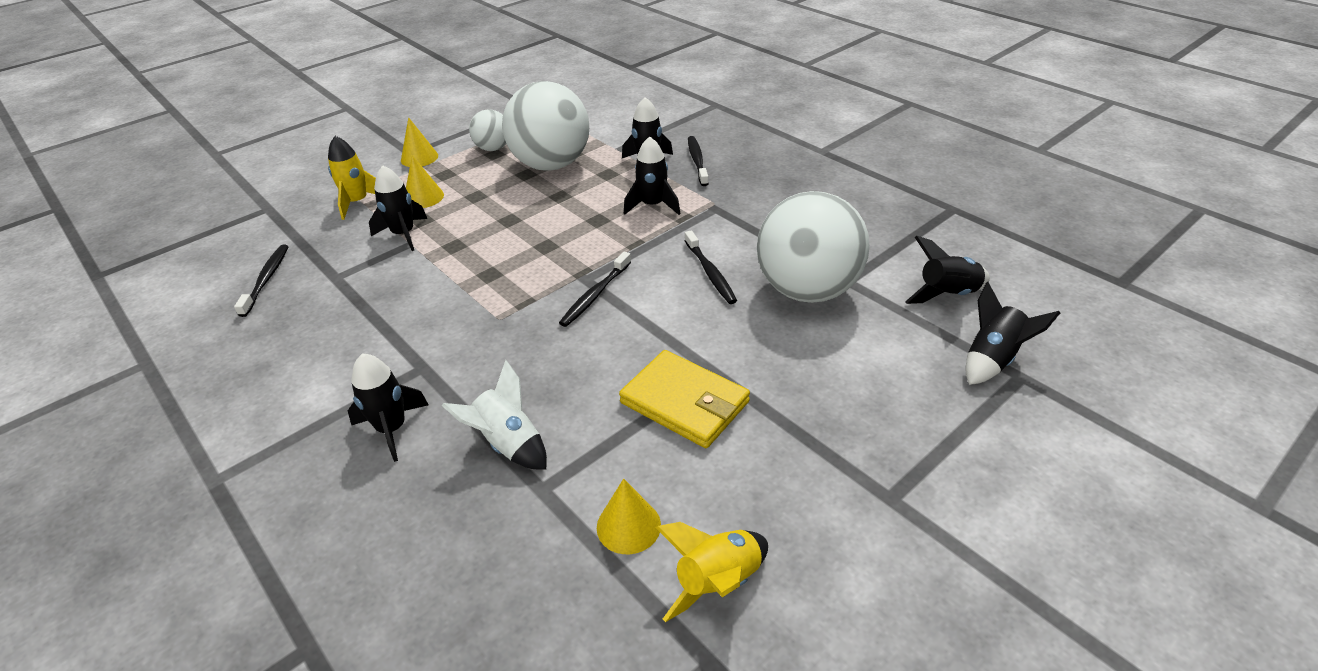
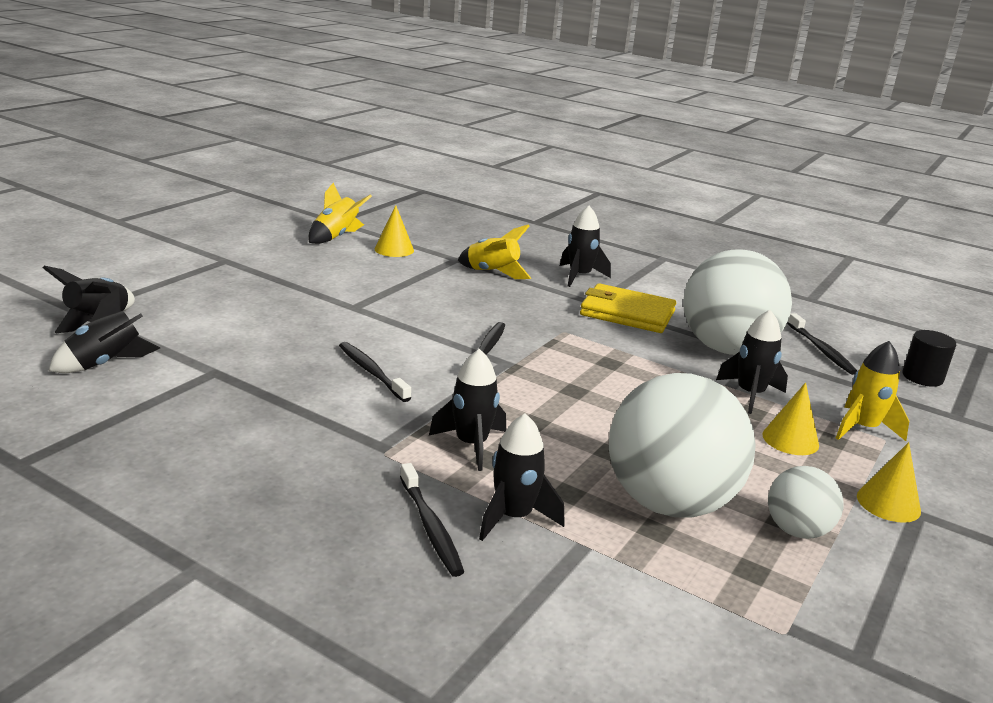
camera: 160 degrees right, 15 degrees down
white rocket [442,360,547,470] -> yellow rocket [458,224,531,279]
yellow wallet [619,350,750,448] -> yellow wallet moved to [580,283,676,333]
white ball [757,191,870,303] -> white ball moved to [683,249,792,355]
none -> black cylinder [902,330,956,387]

